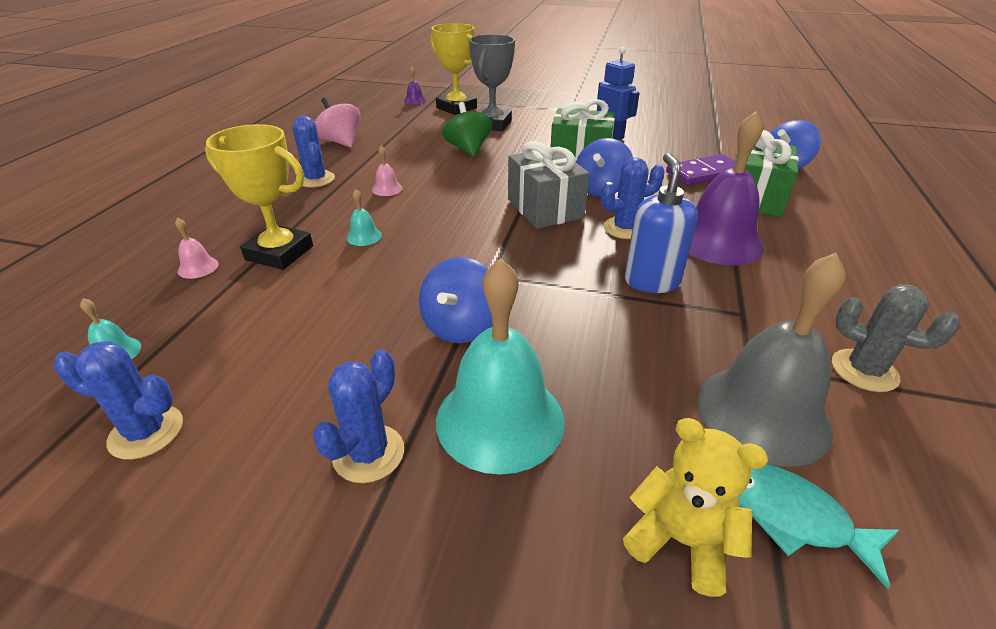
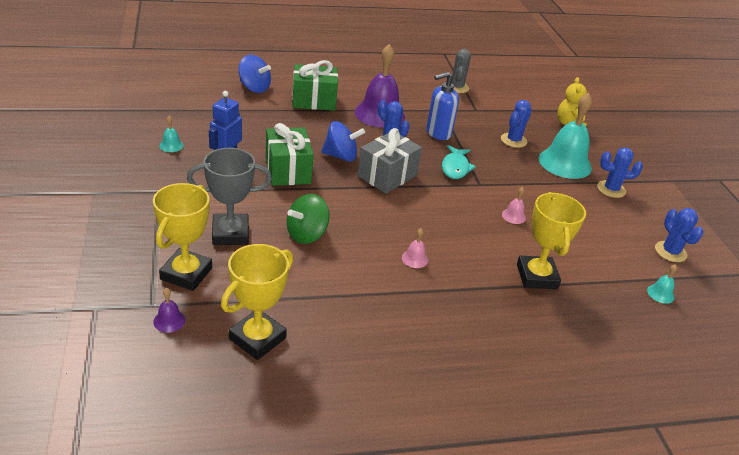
camera: 120 degrees left, 0 degrees up
pink bell [175,218,219,279] -> pink bell moved to [502,187,526,224]
blue cactus [292,116,335,187] -> blue cactus moved to [501,100,532,148]
pink spinning top [315,97,361,148] -> none
turquoise bell [346,189,382,246] -> turquoise bell moved to [159,116,184,152]
blue spinning top [419,257,492,343] -> none
purple domino [666,154,735,185] -> none
grey bell [697,253,846,467] -> none
turquoise fish [738,464,900,589] -> turquoise fish moved to [442,145,476,179]
none -> yellow trophy [221,244,293,360]

